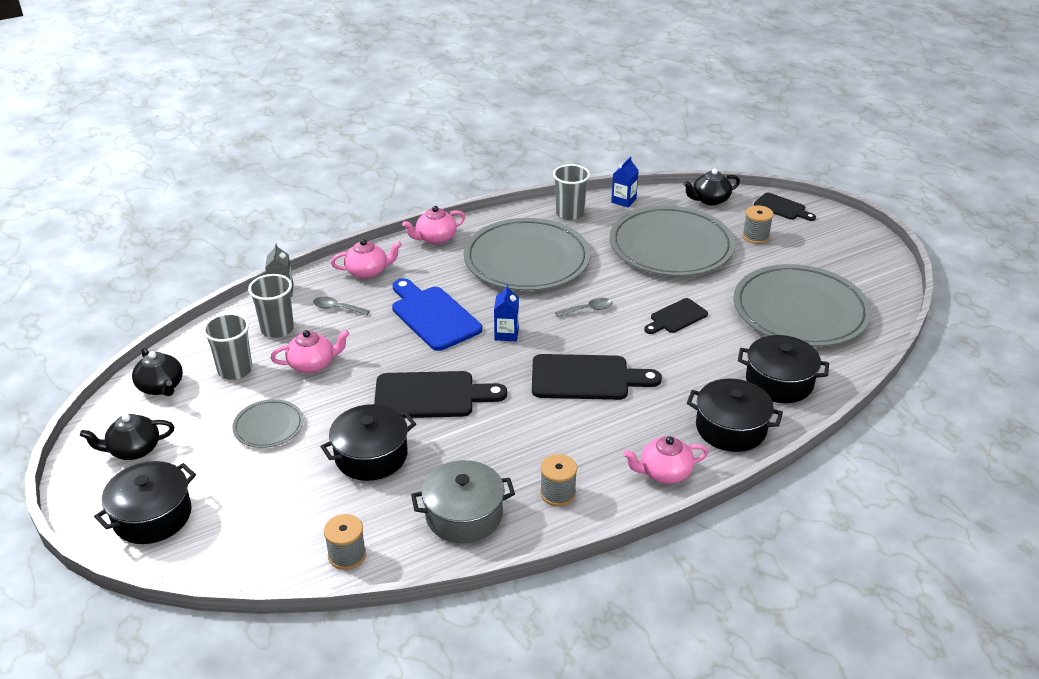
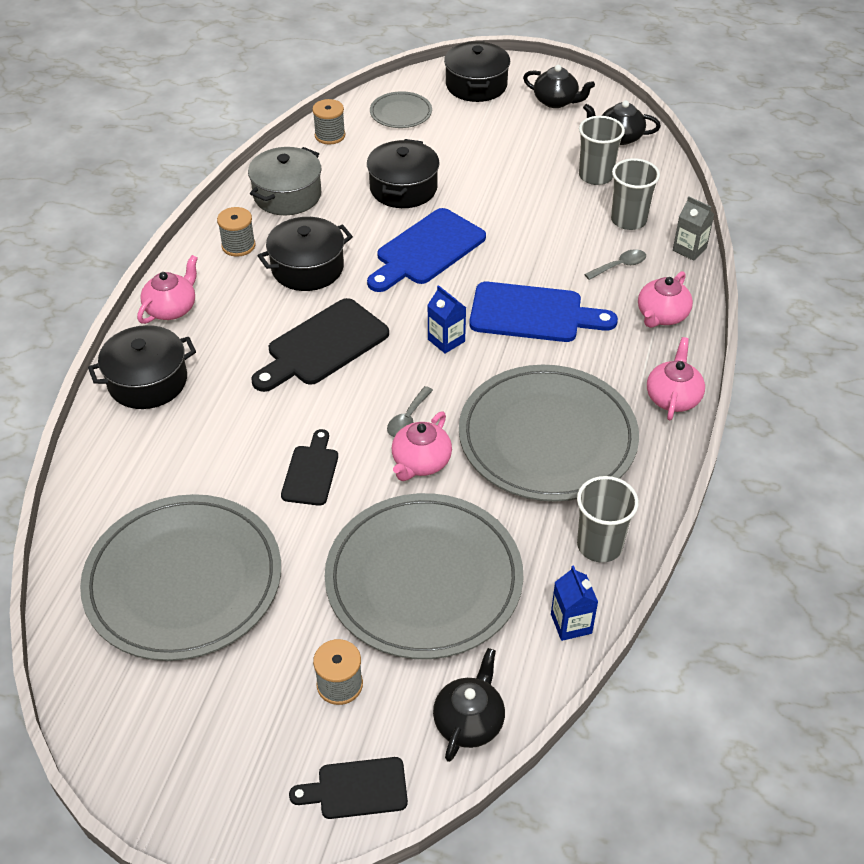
camera: 135 degrees right, 10 degrees up
black teapot [80,414,174,460] -> black teapot turned 90 degrees clockwise [523,65,595,108]
grey plate [232,399,303,448] -> grey plate moved to [370,91,432,128]
pink teapot [271,330,349,373] -> pink teapot moved to [392,411,452,481]
black cutting board [374,371,507,418] -> blue cutting board [367,208,486,292]
black pot [738,335,829,403] -> black pot moved to [258,217,353,291]

